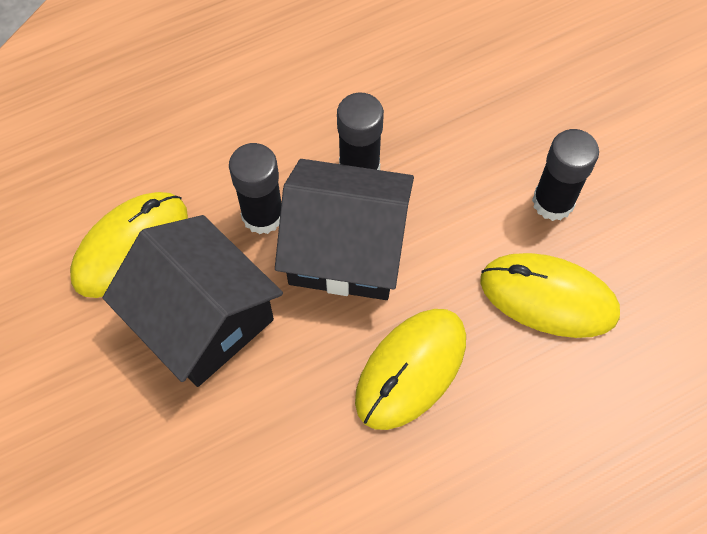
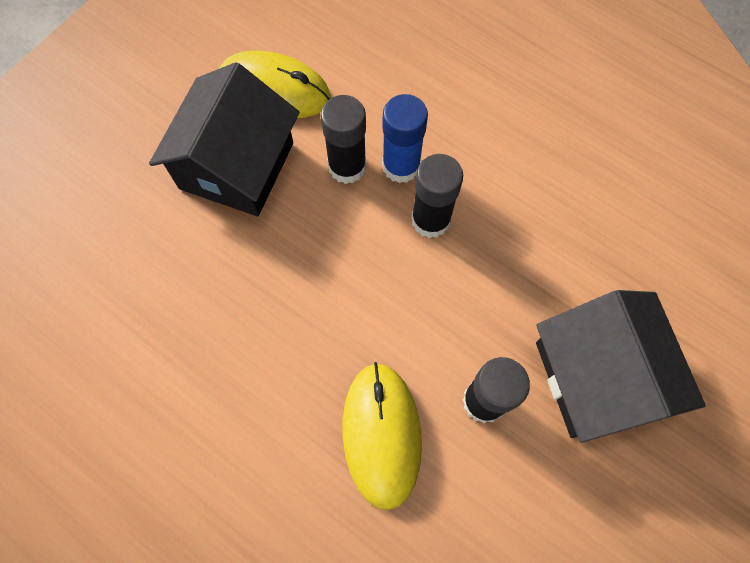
camera: 65 degrees right, 5 degrees up
black house [275,159,414,300] -> black house moved to [536,290,706,443]
yellow mouse [355,309,466,430] -> none
none -> blue glue stick [382,94,428,183]

